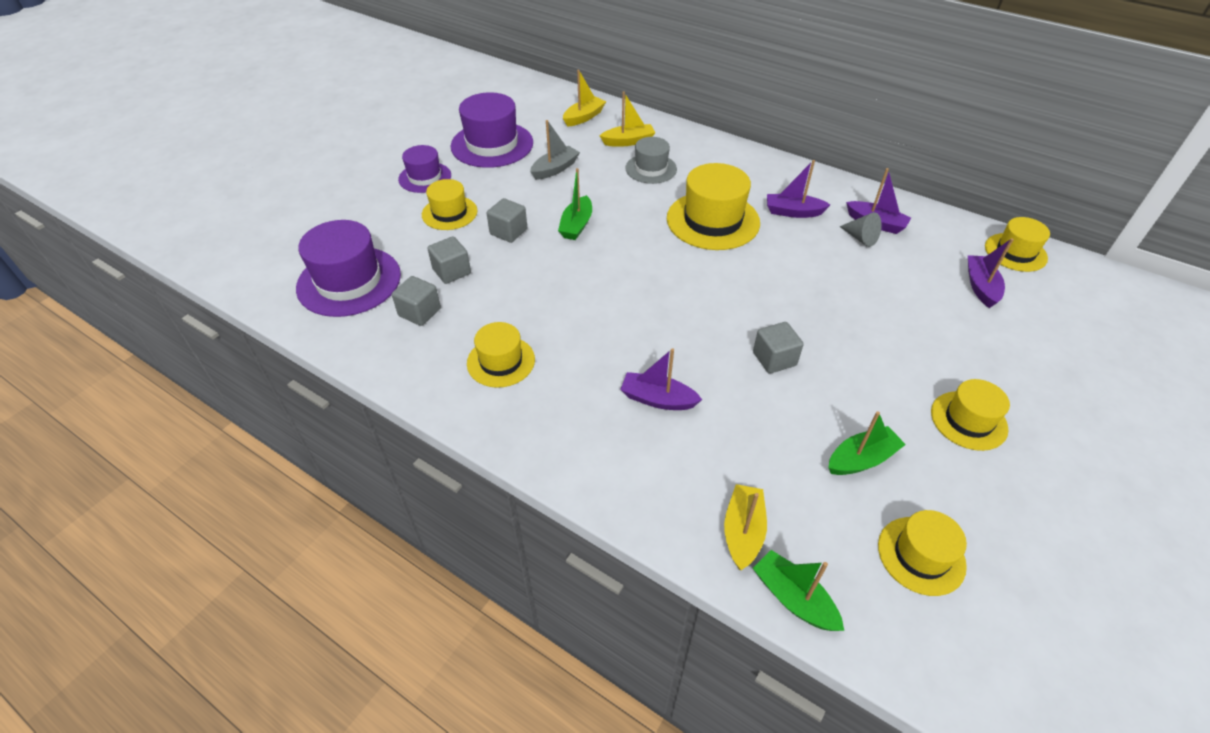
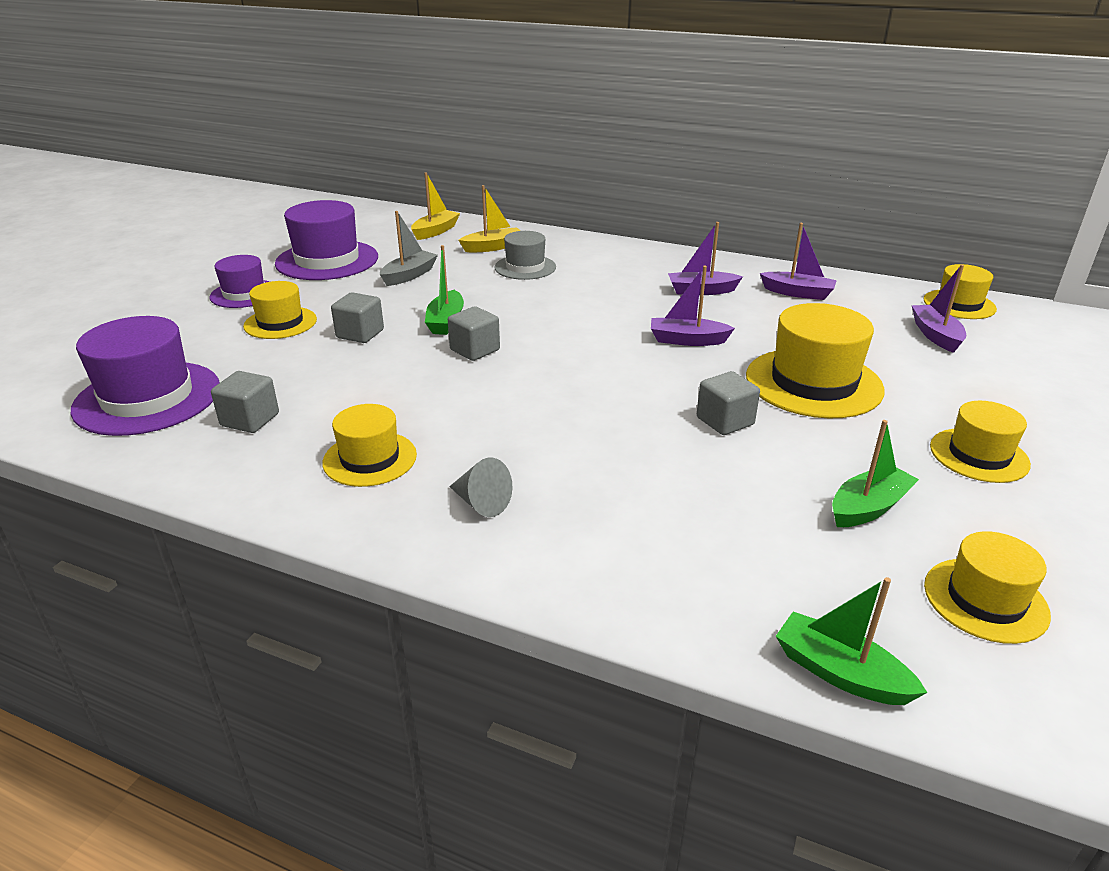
camera: 10 degrees left, 15 degrees down
grey cube [427,236,471,284] -> grey cube moved to [448,306,500,361]
purple boat [620,348,702,410] -> purple boat moved to [651,266,735,346]
yellow hat [667,163,760,250] -> yellow hat moved to [746,303,885,418]
yellow boat [724,484,767,570] -> none
grey cone [839,212,882,247] -> grey cone moved to [449,457,512,517]

